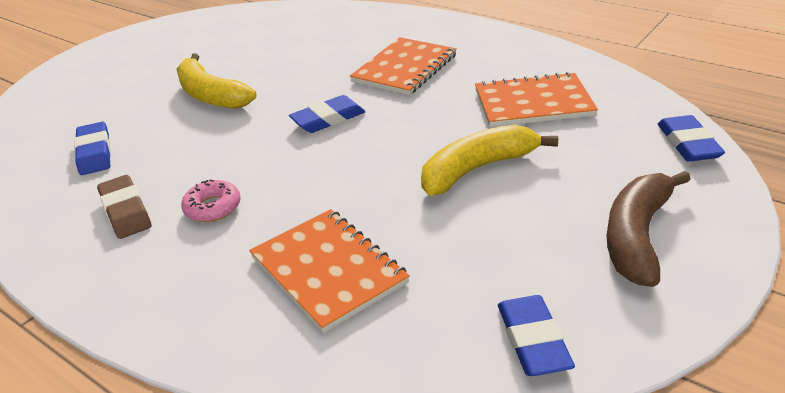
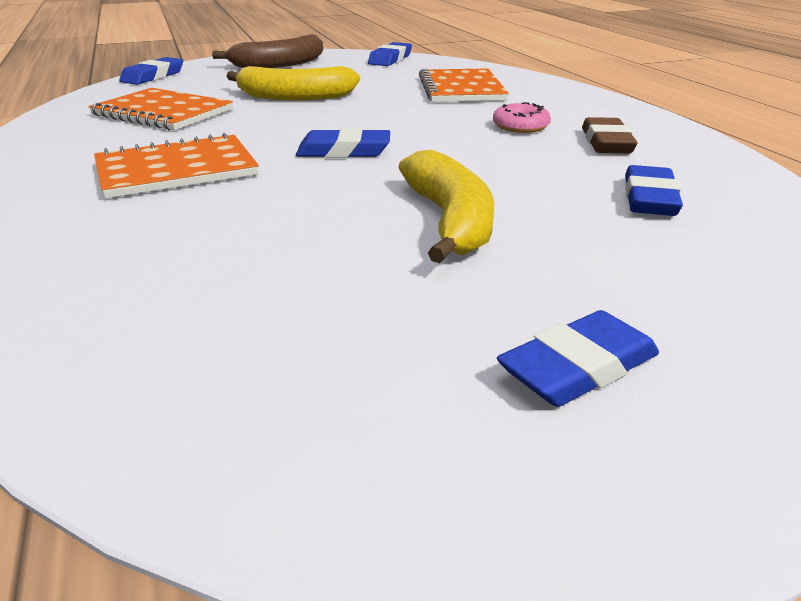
camera: 150 degrees left, 5 degrees down
none -> blue eraser [497,310,659,407]

